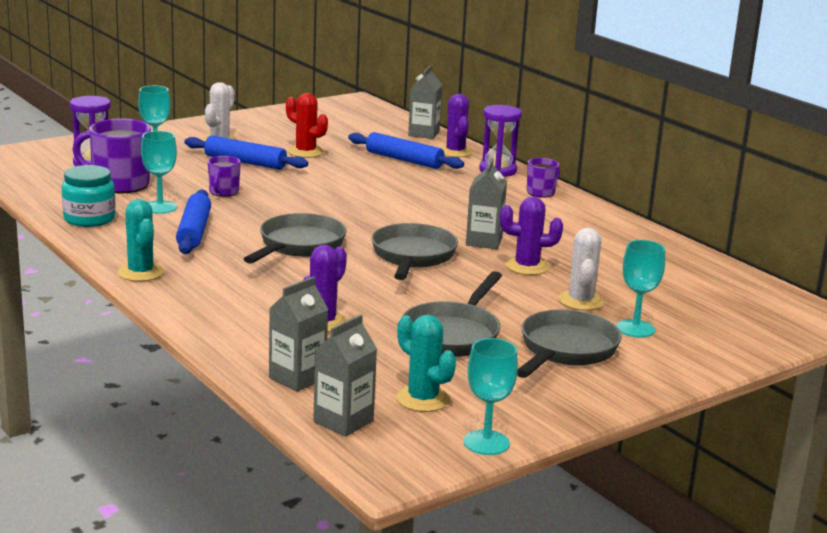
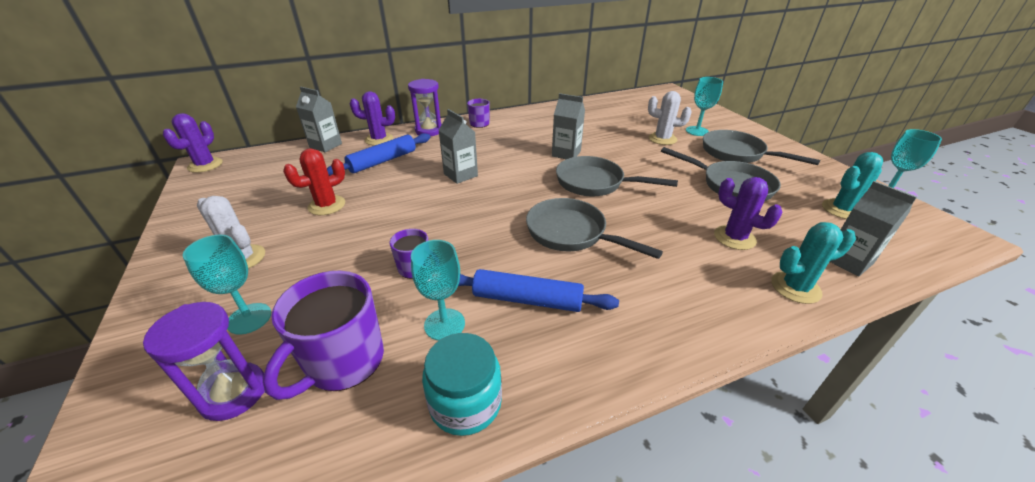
camera: 75 degrees left, 15 degrees up
turquoise cactus [118,199,164,282] -> turquoise cactus moved to [771,222,856,304]
blue rolling pin [184,135,308,170] -> none
grey carton [313,314,377,437] -> grey carton moved to [438,109,478,184]
purple cactus [500,197,563,275] -> purple cactus moved to [163,113,223,173]

